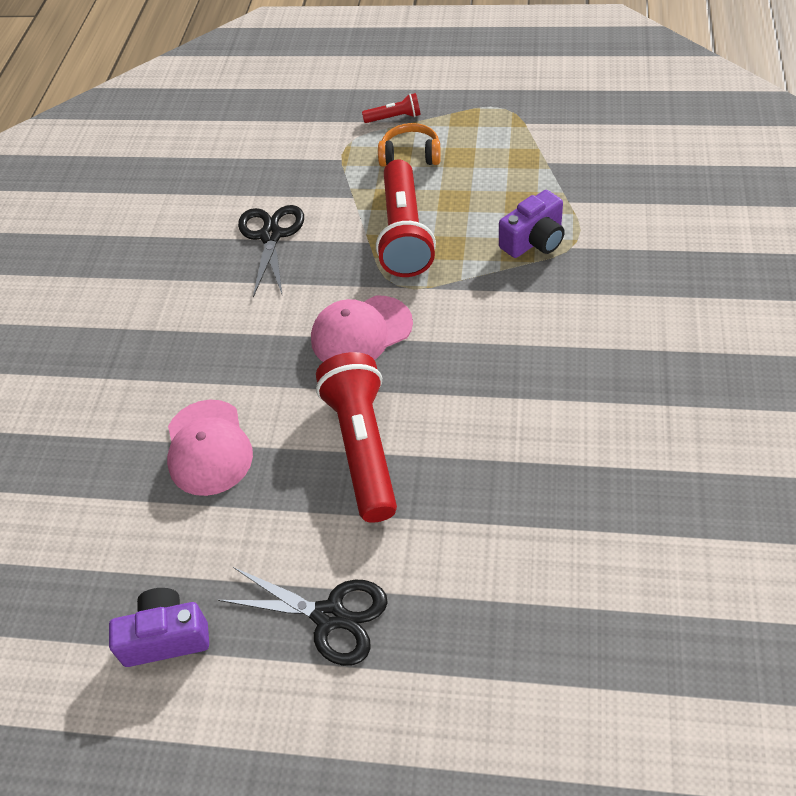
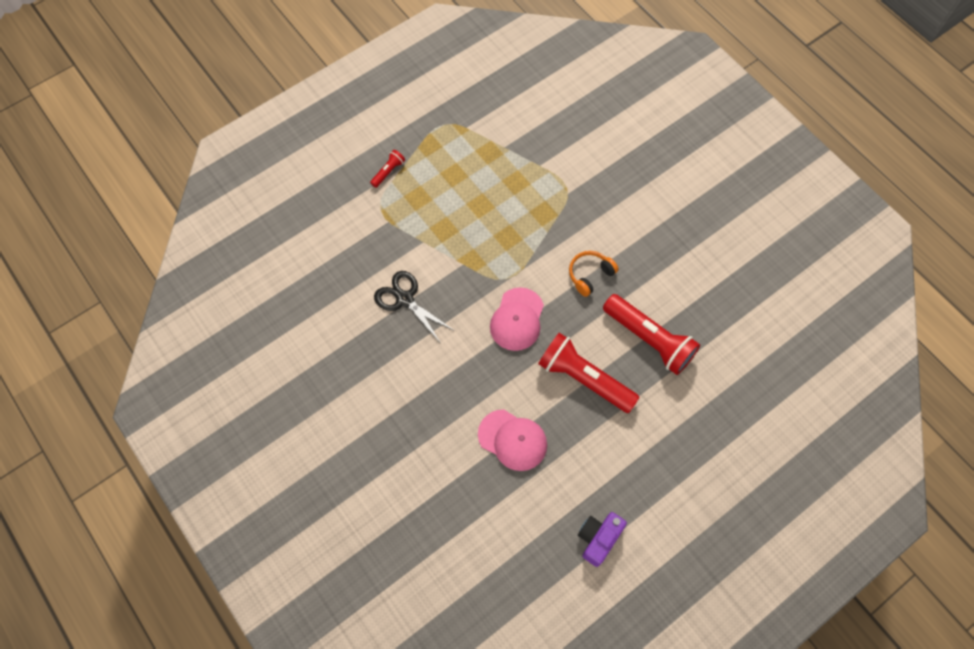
camera: 50 degrees left, 15 degrees up
black scissors [218,567,388,666] -> none
red flashlight [376,160,436,277] -> red flashlight moved to [603,294,700,375]
orange headphones [378,123,441,167] -> orange headphones moved to [569,251,619,297]
purple camera [499,190,565,258] -> none

